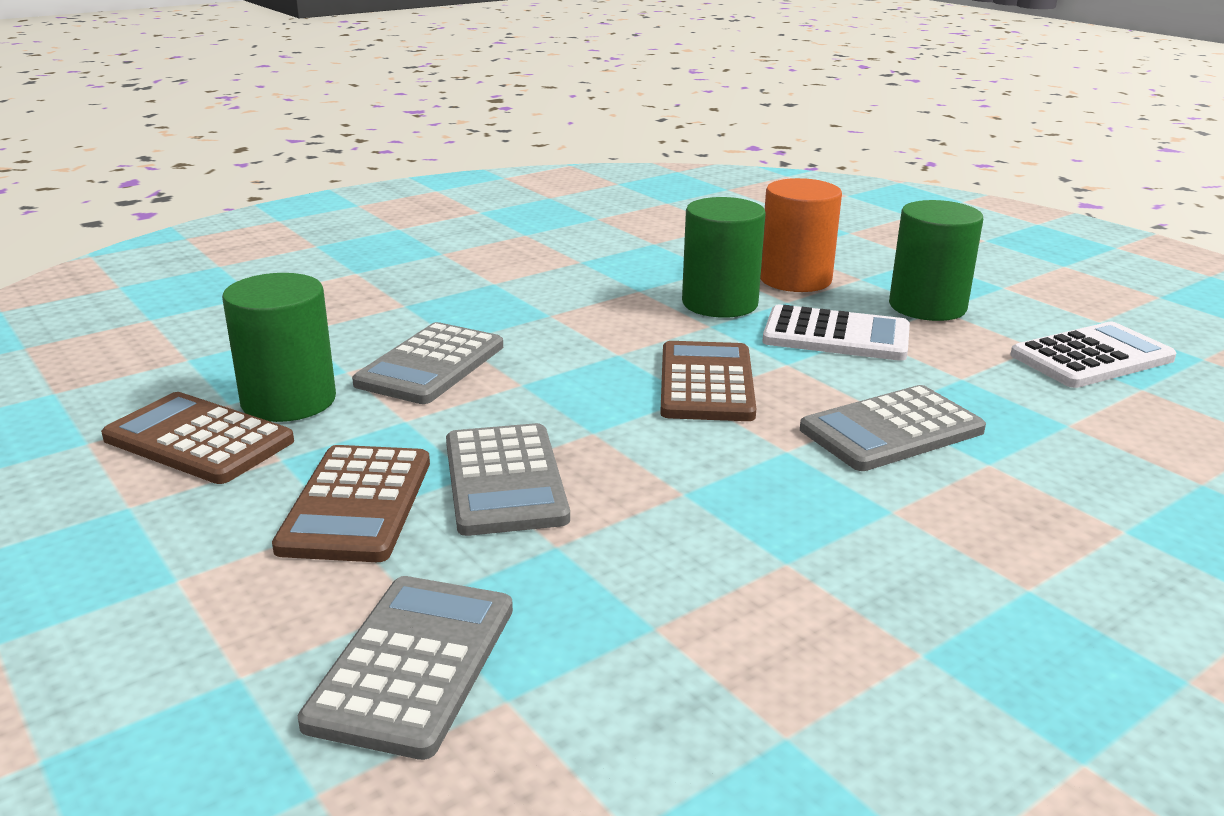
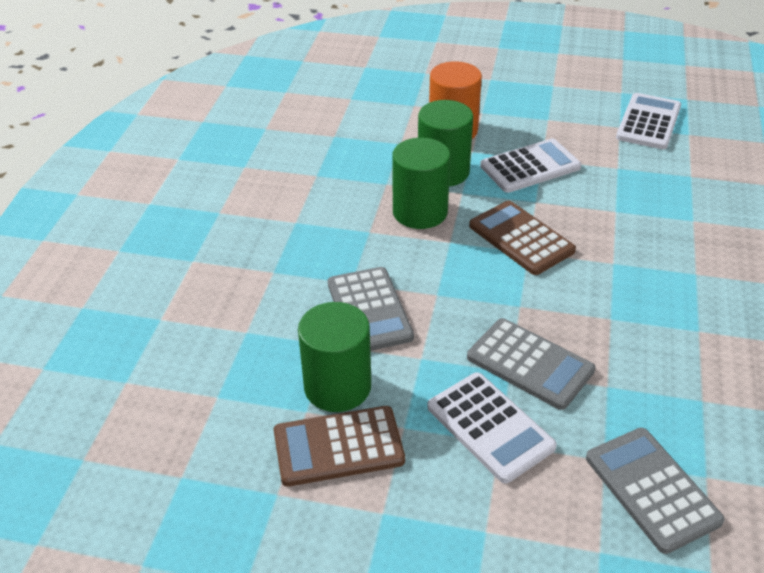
camera: 40 degrees left, 15 degrees up
brown calculator [272,445,430,562] -> white calculator [427,372,557,483]
grey calculator [800,385,986,471] -> none
green cylinder [889,200,983,321] -> green cylinder moved to [392,138,450,229]

